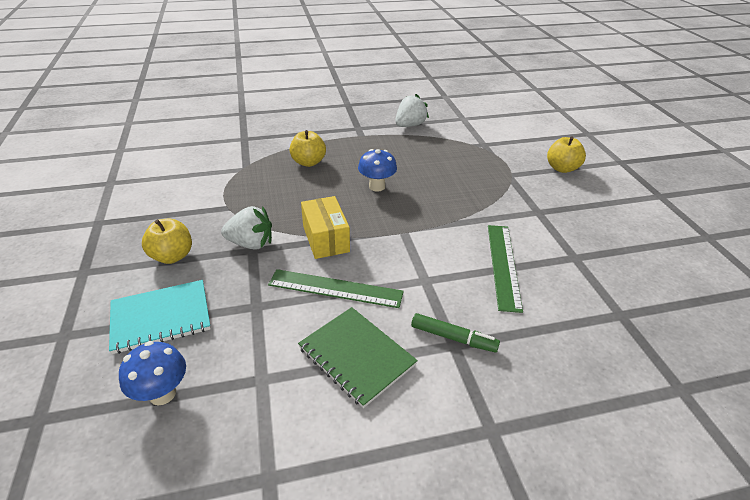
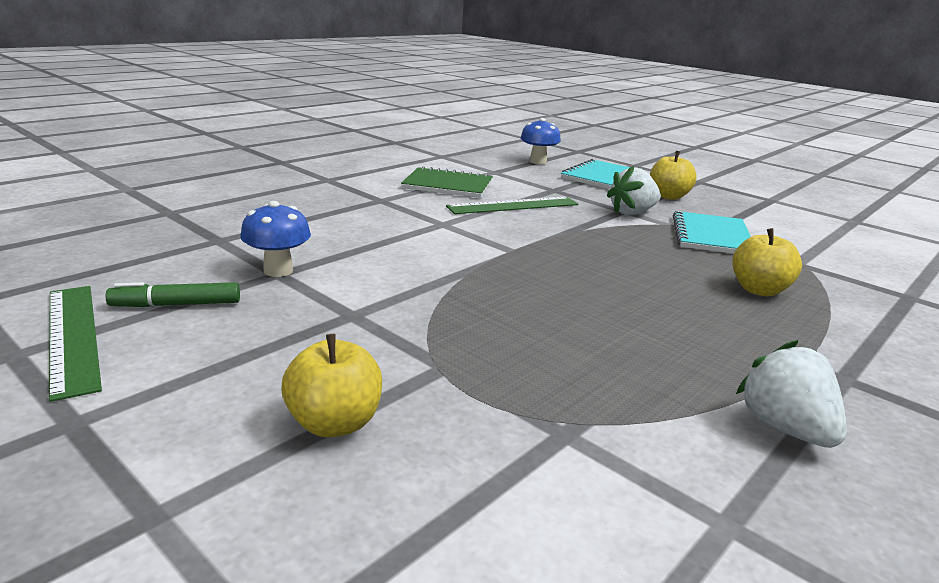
camera: 145 degrees right, 15 degrees down
yellow box [301,196,350,259] -> none
blue mushroom [358,149,397,192] -> blue mushroom moved to [240,201,311,277]
white strawberry [395,94,429,127] -> white strawberry turned 150 degrees clockwise [736,340,847,448]
green marker [411,313,500,353] -> green marker moved to [105,282,240,307]
green ruler [488,225,523,313] -> green ruler moved to [49,286,102,402]
none -> turquoise notebook [673,211,751,254]

